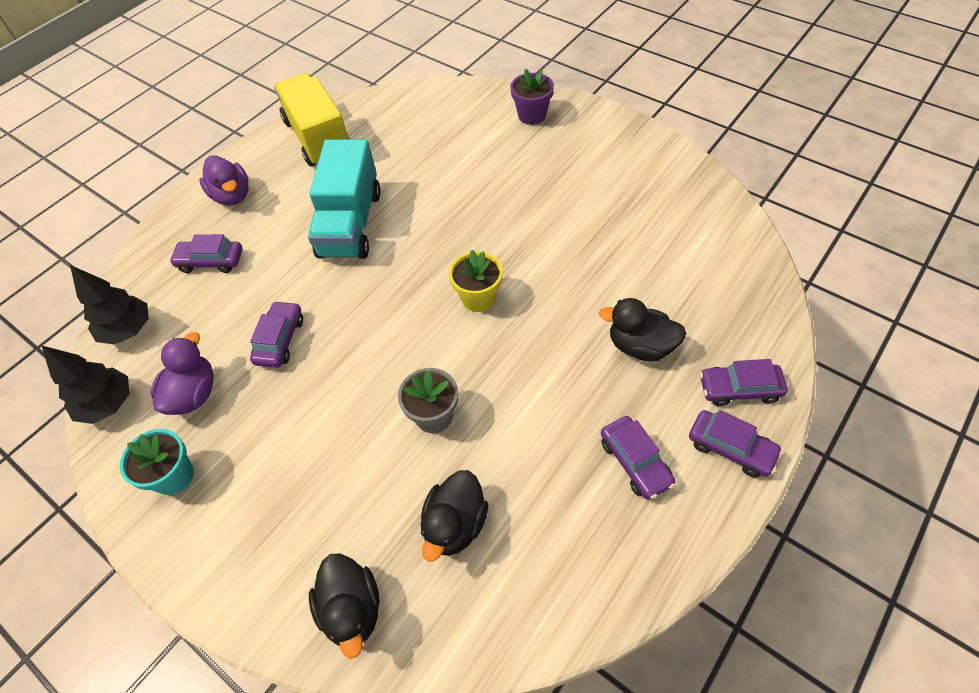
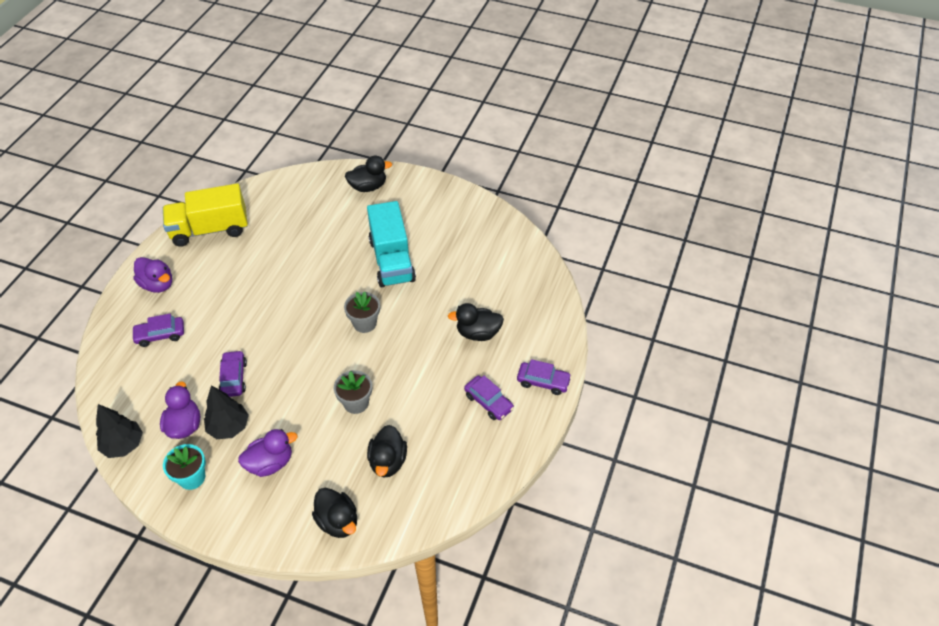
camera: 20 degrees left, 5 degrees down
black tree [70,265,149,345] -> black tree moved to [204,386,249,439]
yellow truck [274,73,349,167] -> yellow truck turned 60 degrees counterclockwise [163,183,248,247]
turquoise truck [308,139,381,259] -> turquoise truck moved to [367,201,416,287]
yellow flower pot [449,250,503,312] -> grey flower pot [344,292,380,333]
purple flower pot [510,69,554,125] -> black duck [345,156,392,192]
purple car [700,359,788,406] -> none
none -> purple duck [238,429,297,477]

